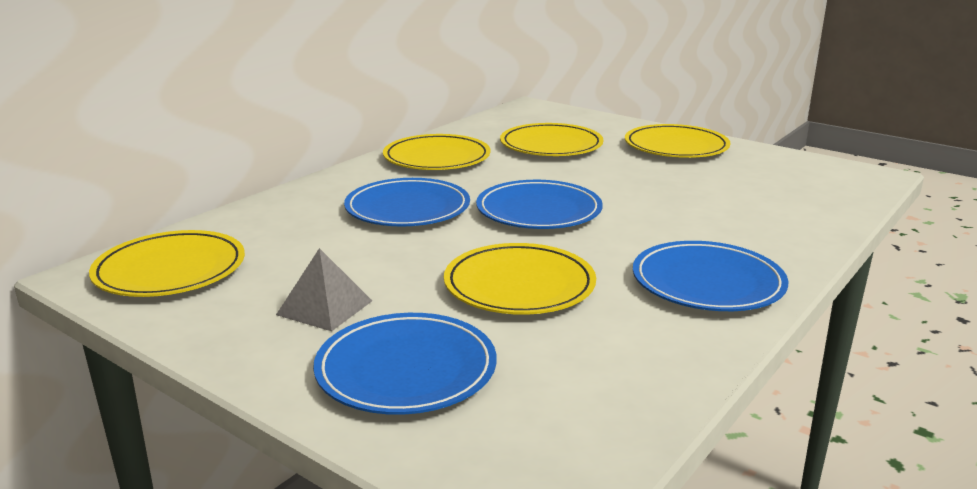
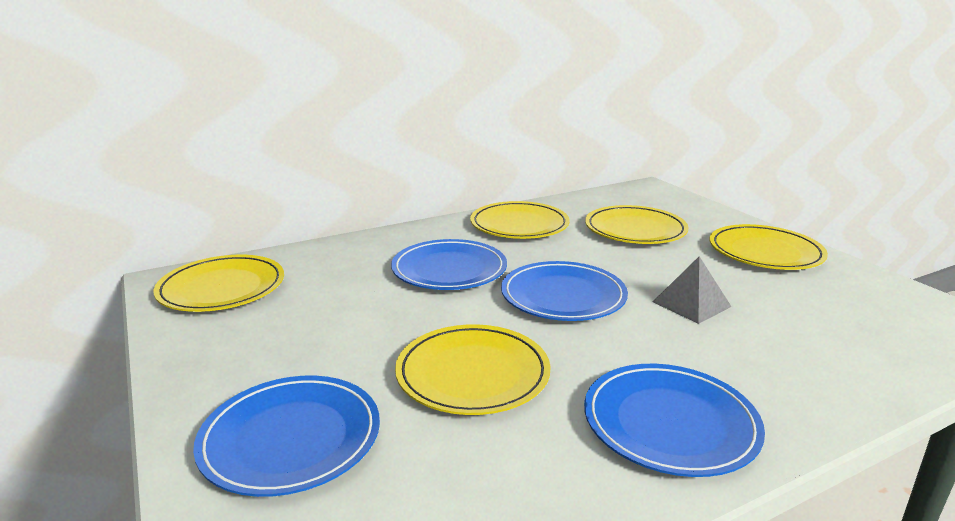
camera: 25 degrees right, 0 degrees up
grey pyramid [276,248,372,331] -> grey pyramid moved to [653,256,732,324]

